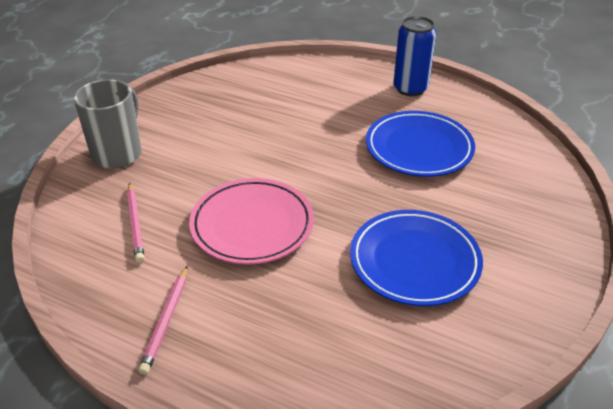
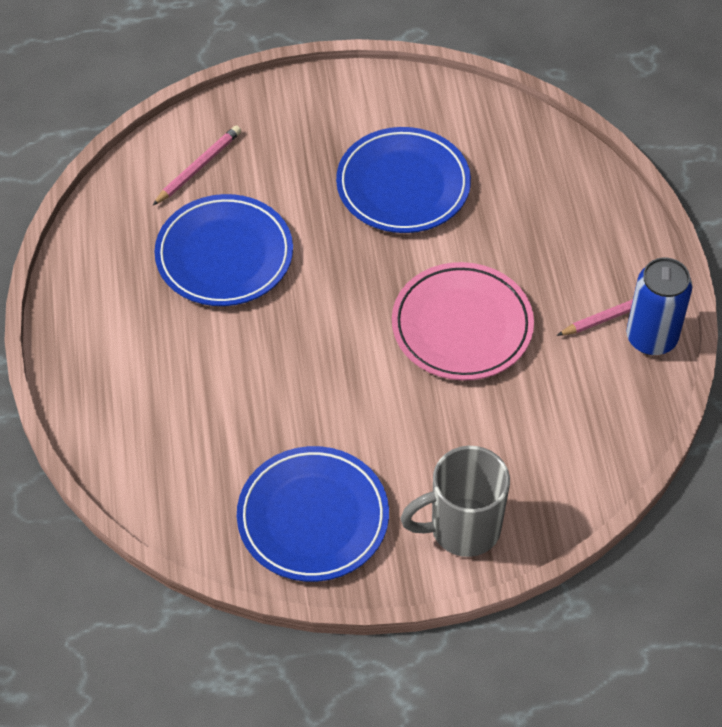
camera: 125 degrees left, 15 degrees up
pink pencil [127,183,145,263] -> pink pencil moved to [153,125,241,205]
blue can [393,16,436,96] -> blue can moved to [626,258,692,355]
none -> blue plate [237,446,389,582]

